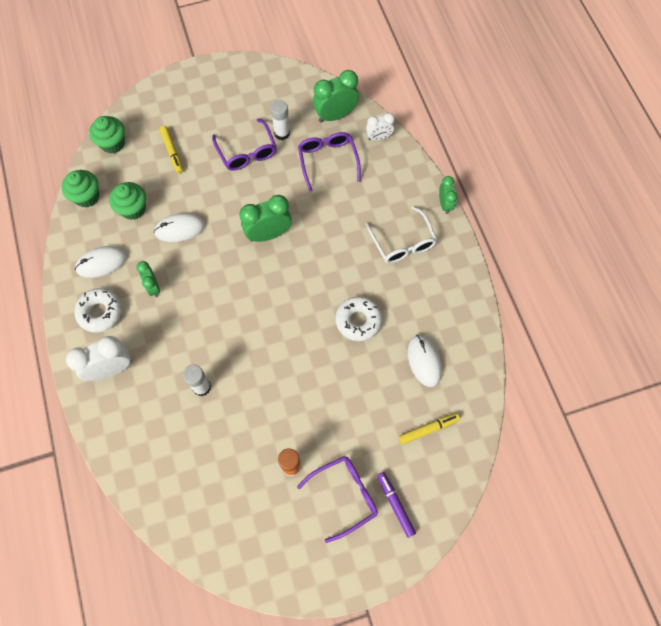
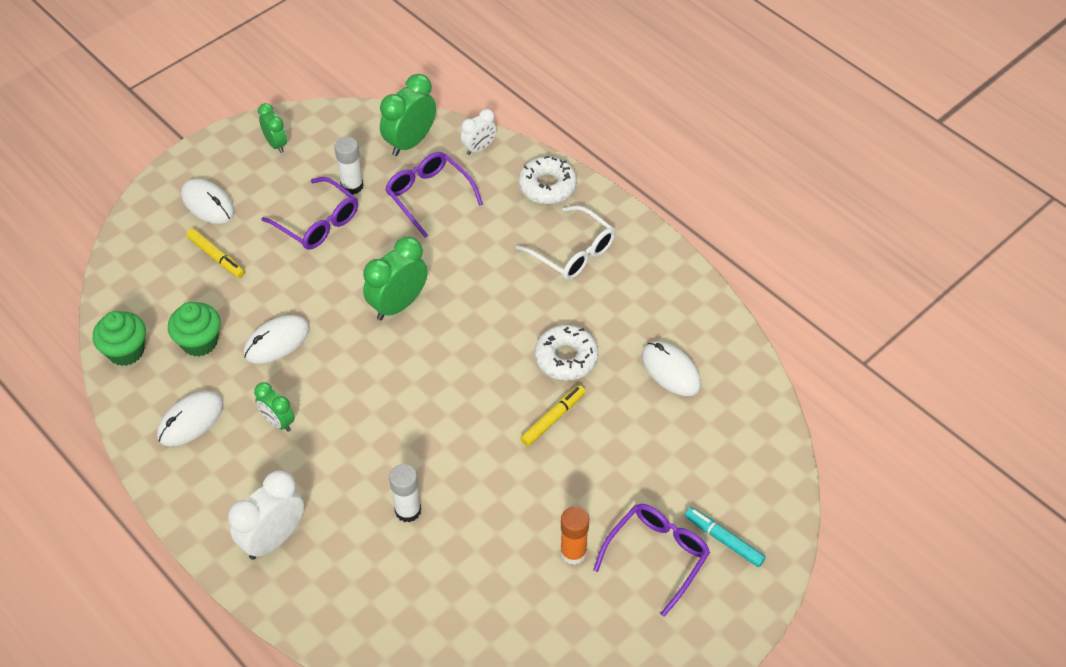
camera: 25 degrees left, 15 degrees down
white donut [74,288,122,333] -> white donut moved to [519,156,577,204]
green cupcake [89,116,125,154] -> none
purple marker [377,472,416,538] -> turquoise marker [685,507,766,567]
yellow marker [399,413,460,445] -> yellow marker moved to [520,385,585,446]
green clock [439,176,458,214] -> green clock moved to [258,103,287,153]
none -> white mouse [181,179,235,224]

